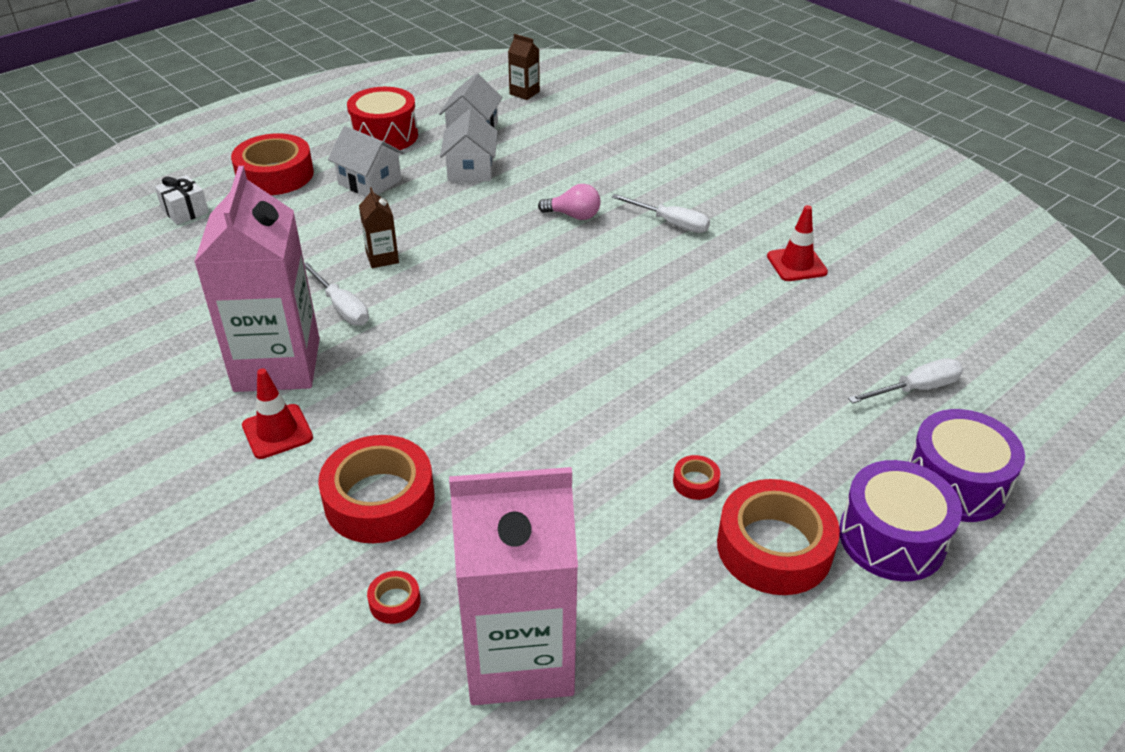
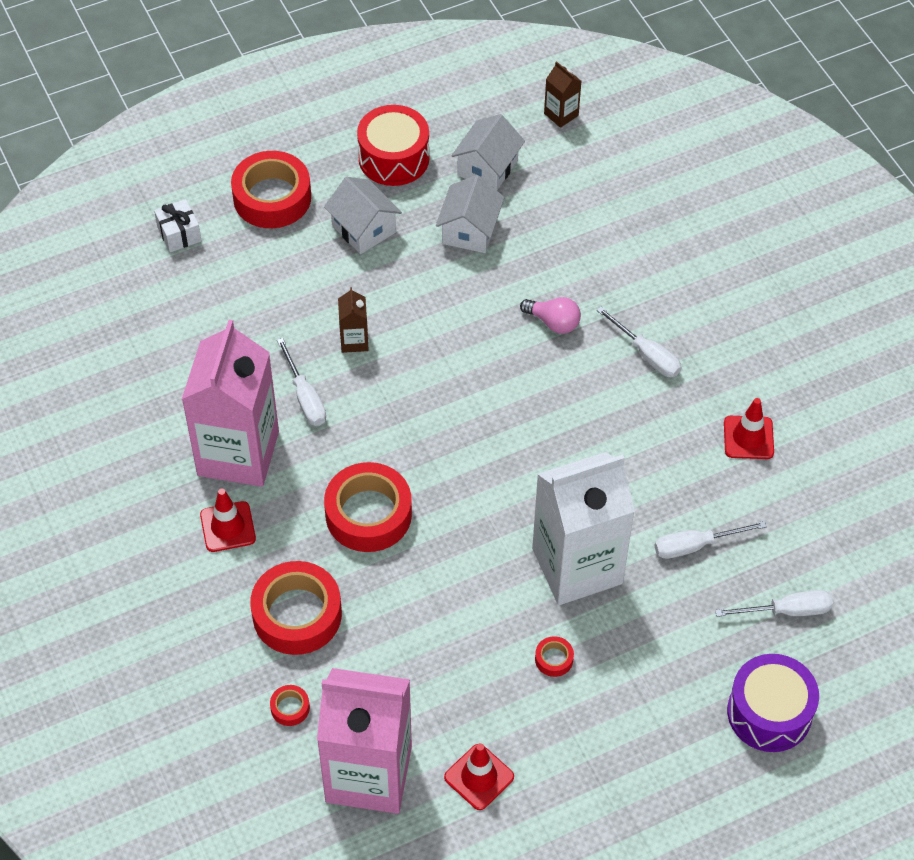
camera: 15 degrees right, 15 degrees up
red tape [717,479,840,595] -> red tape moved to [324,462,412,552]
purple drum [839,460,962,581] -> none
none -> red traffic cone [444,743,514,810]
none -> white carton [532,452,635,605]
none -> white screwdriver [655,521,767,559]

